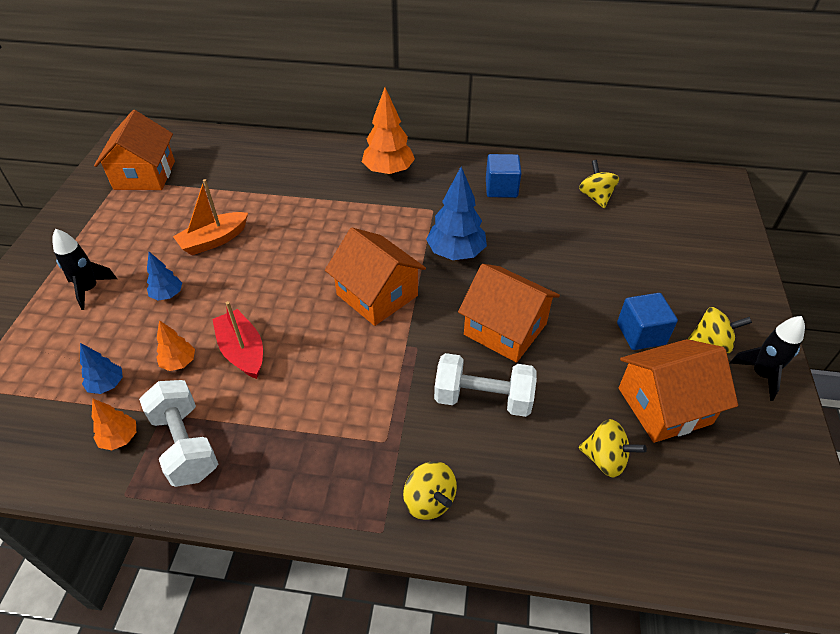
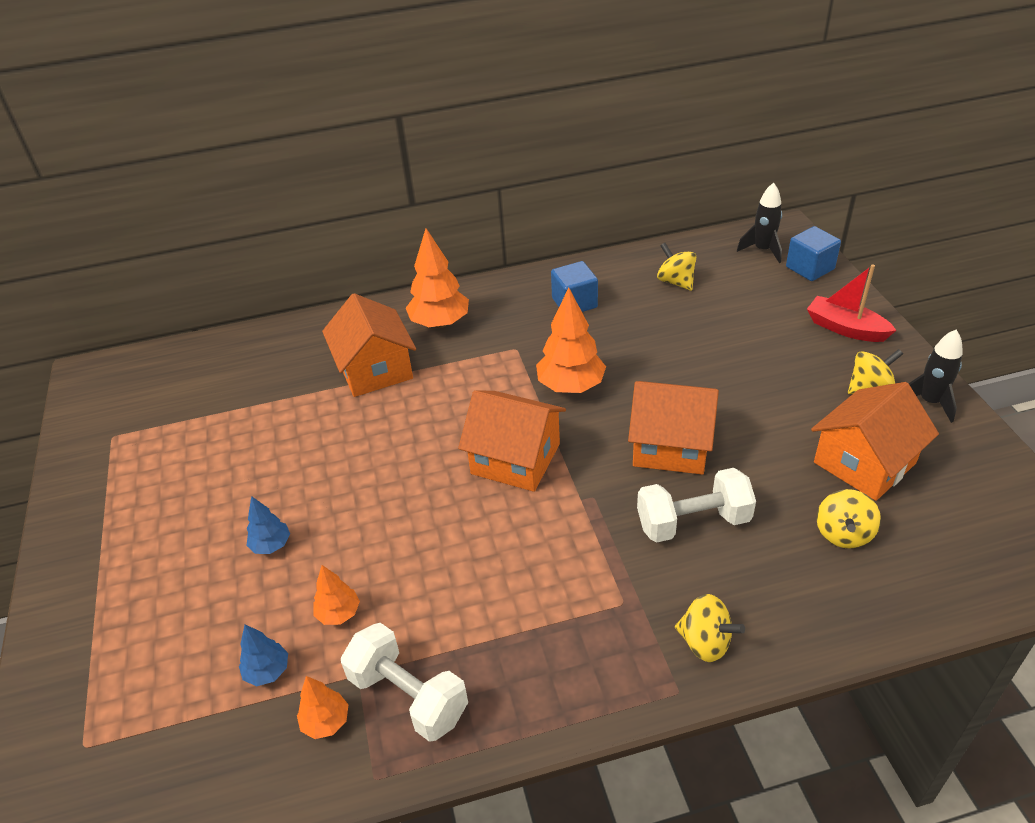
camera: 20 degrees left, 5 degrees down
black rocket [52,229,117,310] -> black rocket moved to [737,183,782,263]
orange house [94,110,175,190] -> orange house moved to [322,293,416,397]
orange boat [173,179,248,255] -> none
red boat [212,301,263,379] -> red boat moved to [807,264,896,342]
blue tree [426,167,487,260] -> orange tree [536,288,606,393]
yellow spinning top [579,419,647,478] -> yellow spinning top turned 105 degrees clockwise [817,489,881,549]
blue cube [617,293,678,350] -> blue cube moved to [786,226,841,281]

